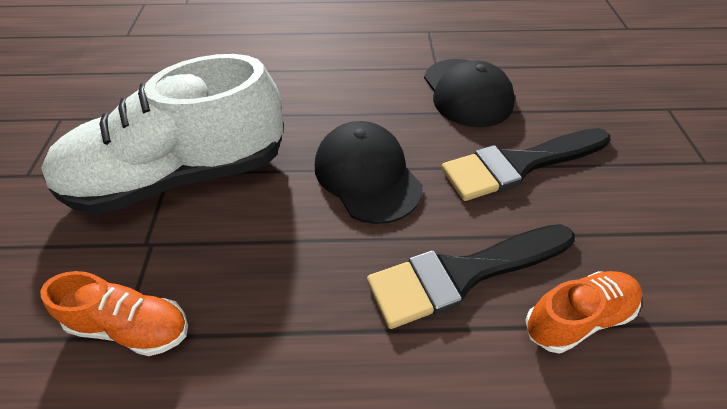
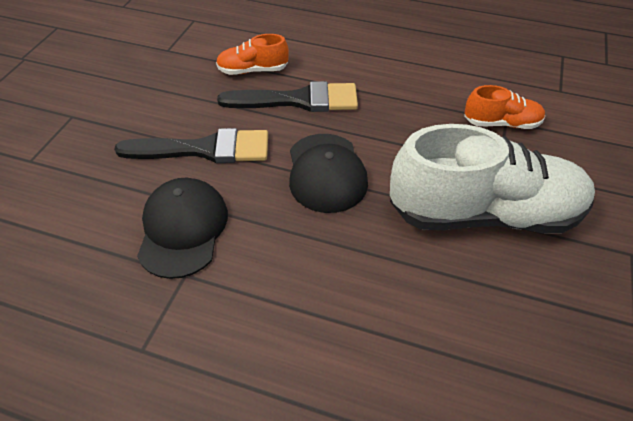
camera: 160 degrees left, 0 degrees up
orange shoe [40,271,188,356] -> orange shoe turned 150 degrees clockwise [464,85,545,129]

